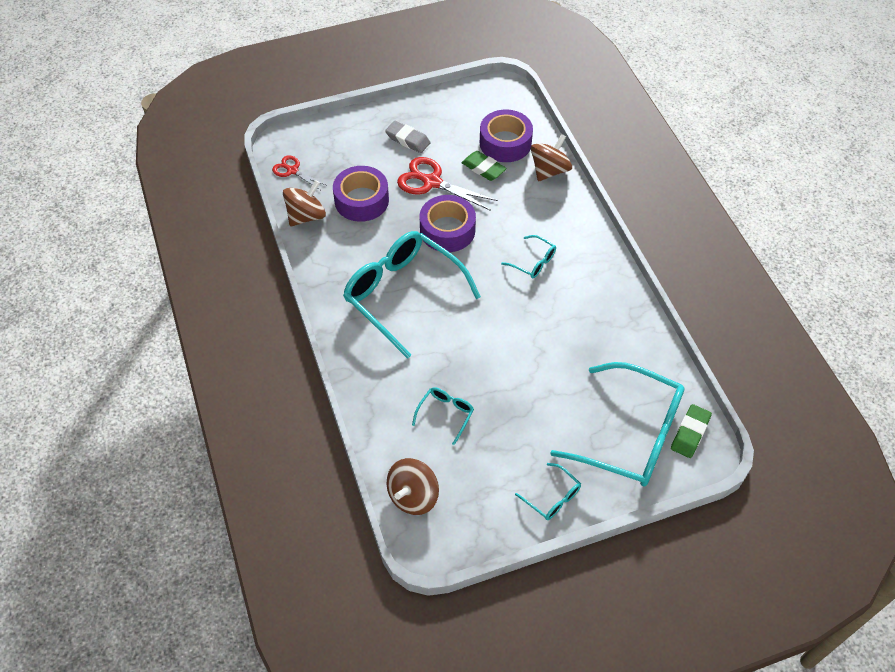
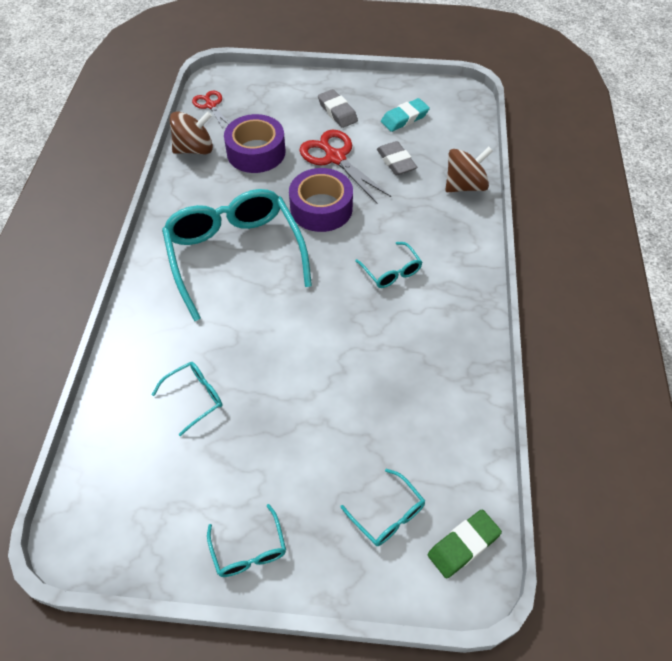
camera: 25 degrees right, 0 degrees up
brown spinning top [387,458,439,515] -> none
green eraser [461,151,507,181] -> grey eraser [377,141,417,175]
purple tape [480,110,533,162] -> none
turquoise glasses [550,362,685,486] -> turquoise glasses [340,469,425,546], size x0.43
none -> turquoise eraser [381,98,430,132]

